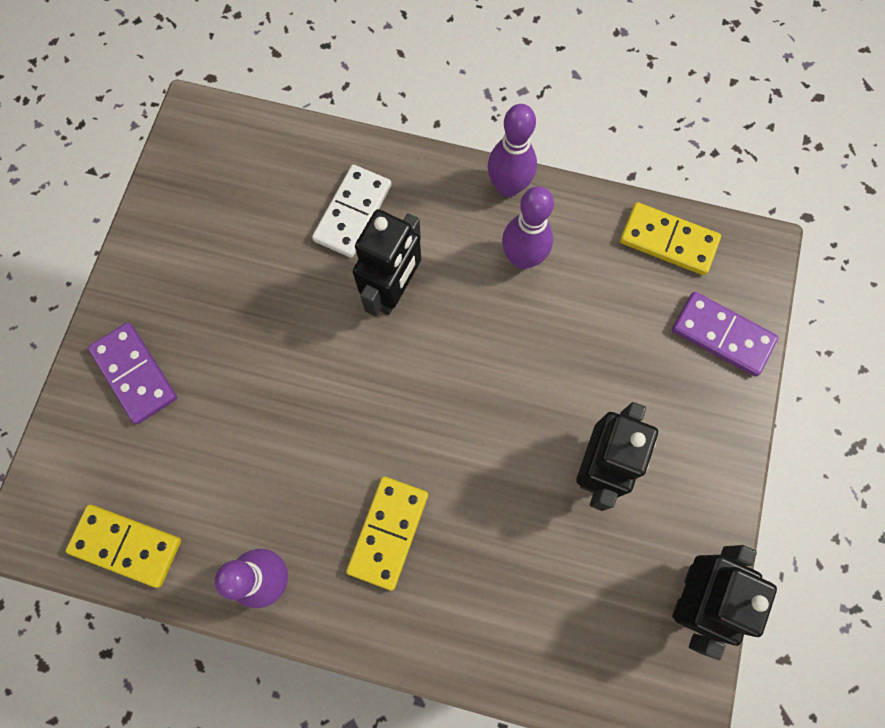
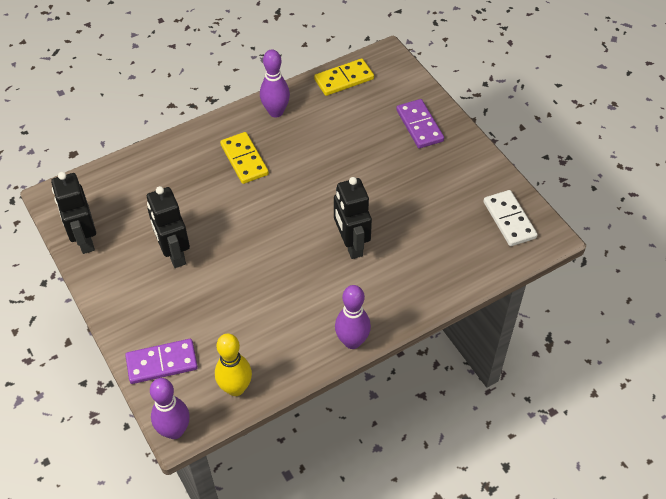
camera: 135 degrees right, 20 degrees down
purple domino [88,323,177,424] -> purple domino turned 60 degrees clockwise [396,99,444,148]
white domino [312,165,392,258] -> white domino moved to [484,190,538,246]
purple bowling pin [502,186,554,269] -> purple bowling pin moved to [150,378,190,439]
yellow domino [620,202,721,275] -> yellow bowling pin [215,333,252,396]

